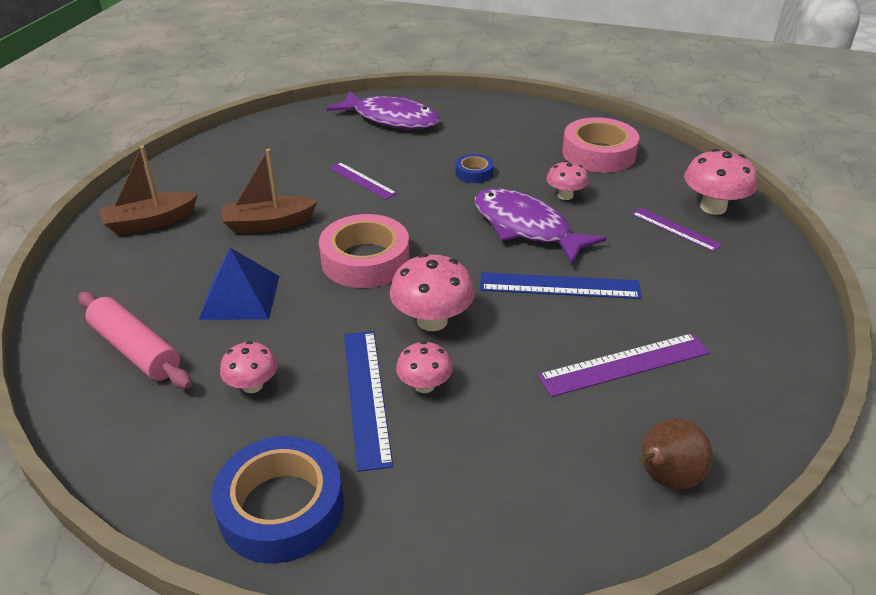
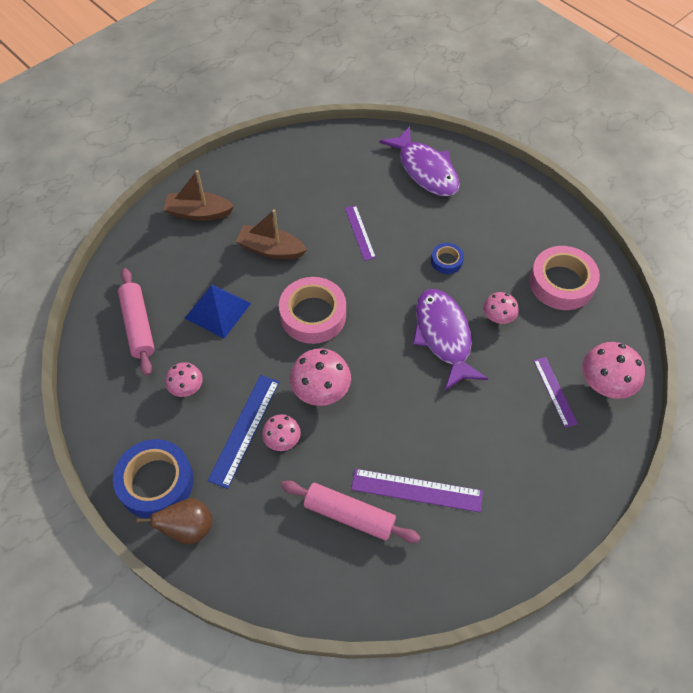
camera: 30 degrees right, 20 degrees up
blue ruler [480,272,642,299] -> none
brown pear [638,419,712,489] -> brown pear moved to [136,499,212,544]
none -> pink rolling pin [281,481,420,543]

